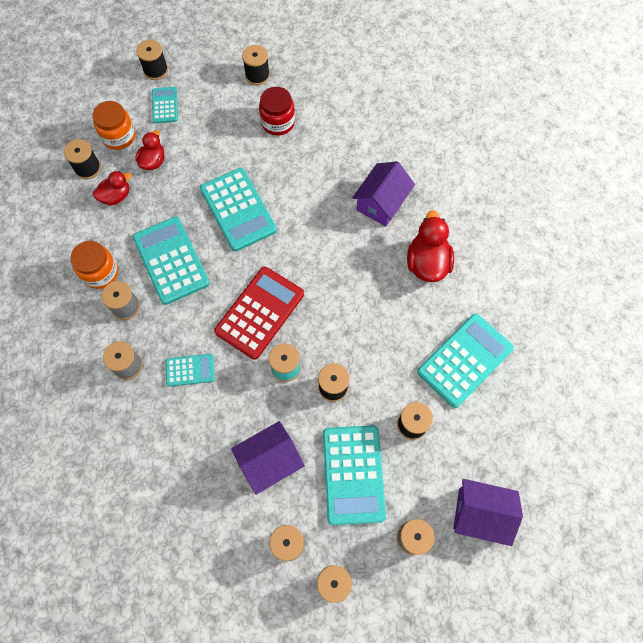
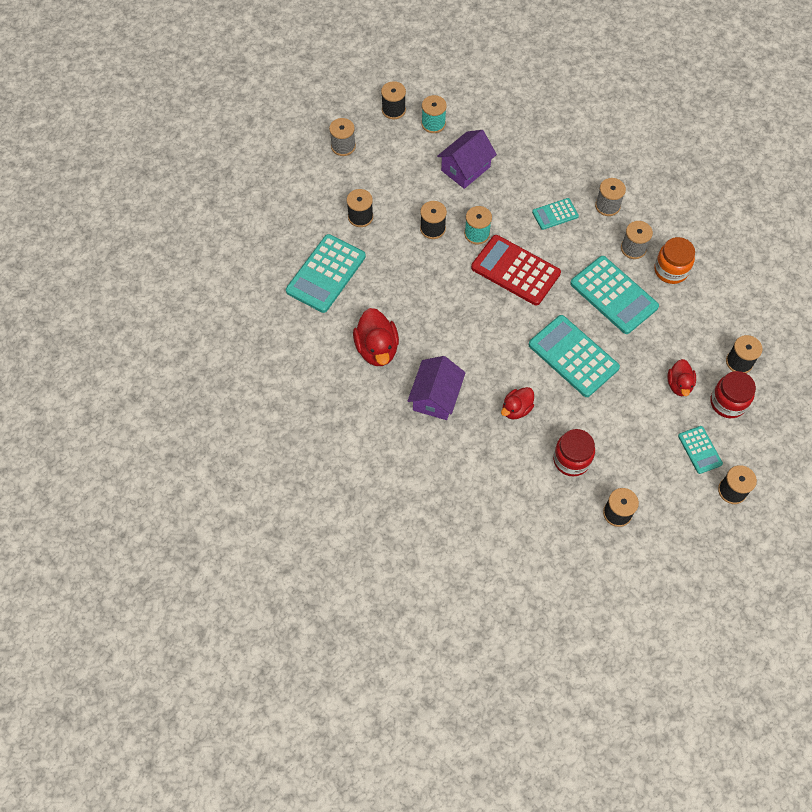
camera: 165 degrees right, 5 degrees down
orange jar [92,101,135,150] -> red jar [710,371,756,418]
red duck [93,171,132,206] -> red duck moved to [501,387,534,419]
red calculator [214,267,304,360] -> red calculator turned 105 degrees clockwise [471,235,561,306]
turquoise calculator [323,425,386,525] -> none
purple house [453,479,523,546] -> none

